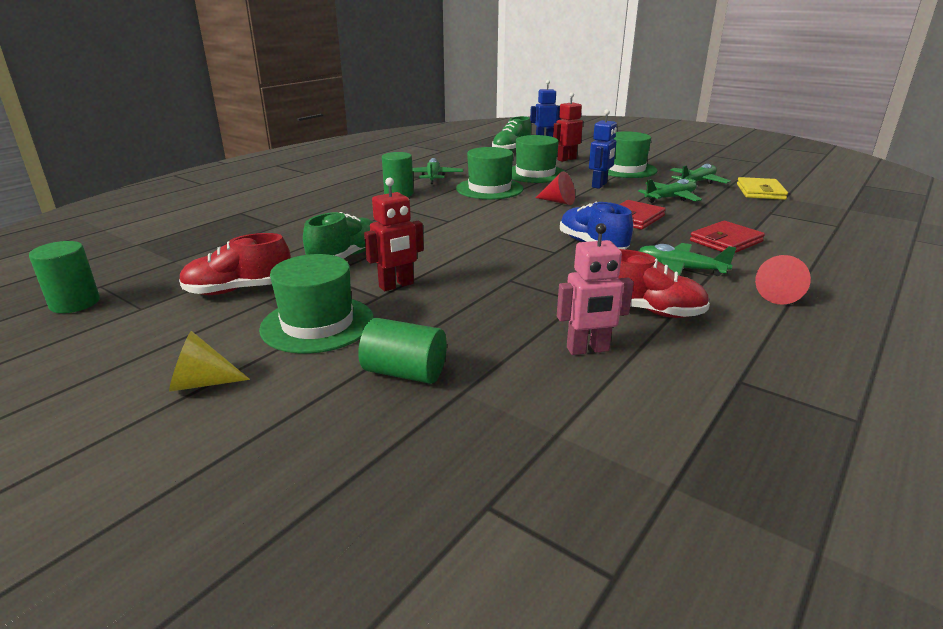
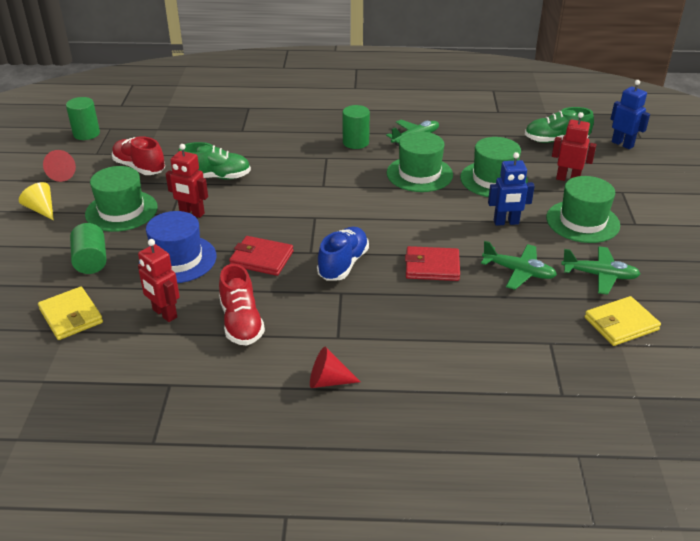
camera: 55 degrees right, 10 degrees up
red cone [536,171,575,205] -> red cone moved to [43,150,76,182]
pink robot [557,223,633,355] -> red robot [138,239,180,322]
green plane [638,243,736,276] -> none
red wallet [690,221,765,253] -> red wallet moved to [229,236,293,276]
none -> yellow wallet [38,287,103,340]
none -> blue hat [139,211,217,283]

